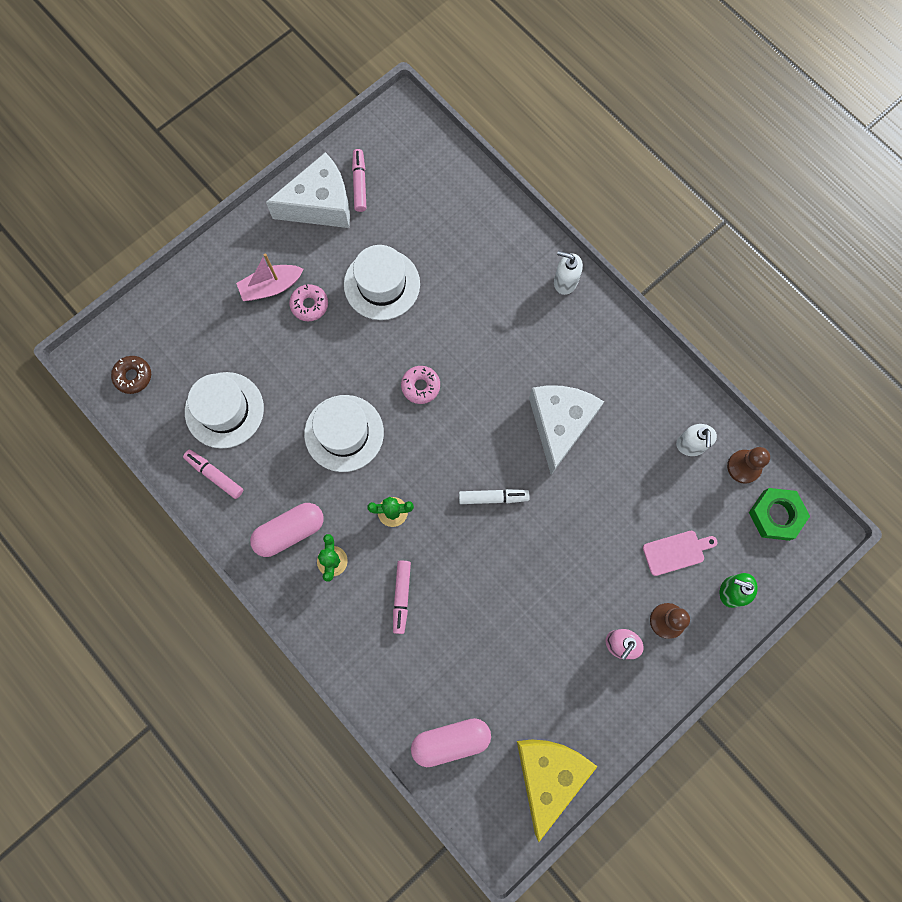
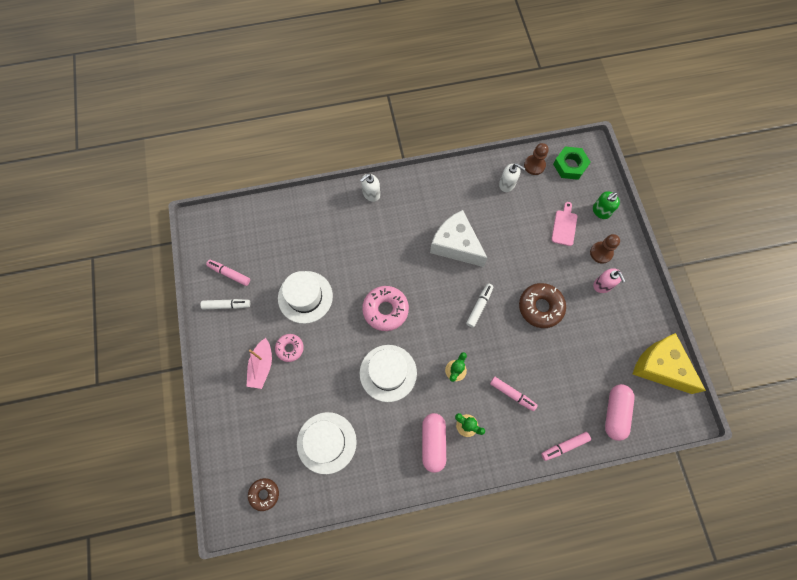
camera: 60 degrees left, 5 degrees down
pink marker [183,450,243,499] -> pink marker moved to [541,432,591,461]
white cheese [266,152,350,228] -> white marker [200,299,250,309]
pink donut [401,366,440,404] -> pink donut [362,286,409,331], size x1.67
none -> brown donut [519,283,566,328]

